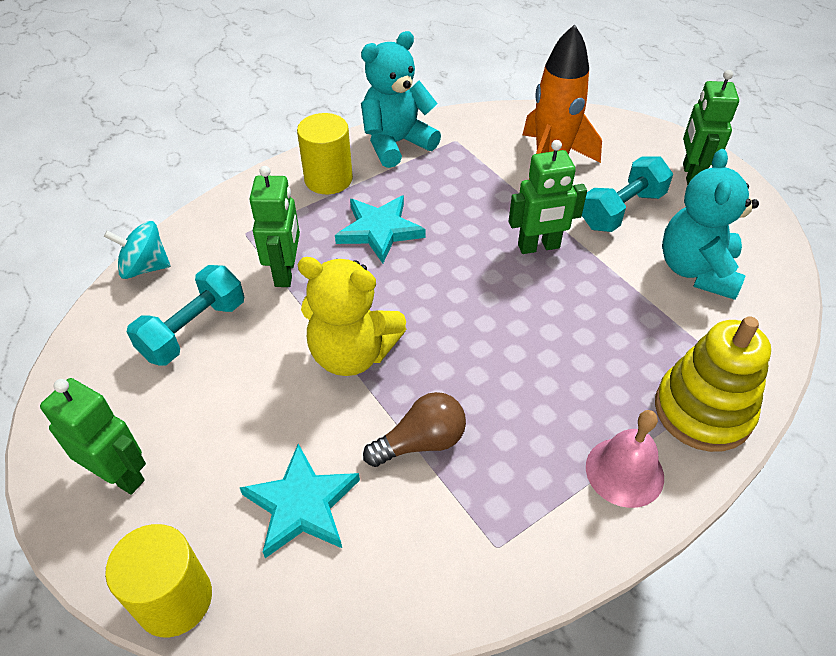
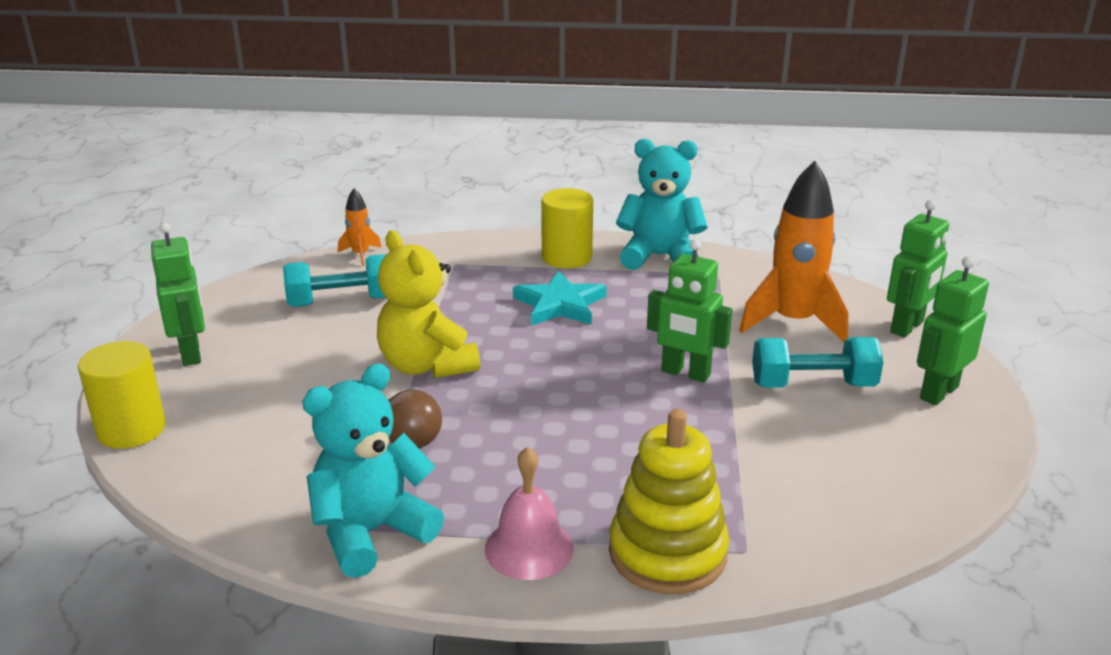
camera: 40 degrees right, 20 degrees down
turquoise spinning top [104,221,171,279] -> orange rocket [338,188,382,266]
turquoise star [240,444,360,558] -> none
green robot [249,166,300,287] -> green robot moved to [887,200,949,338]
turquoise teddy bear [662,149,759,300] -> turquoise teddy bear moved to [302,364,444,578]

